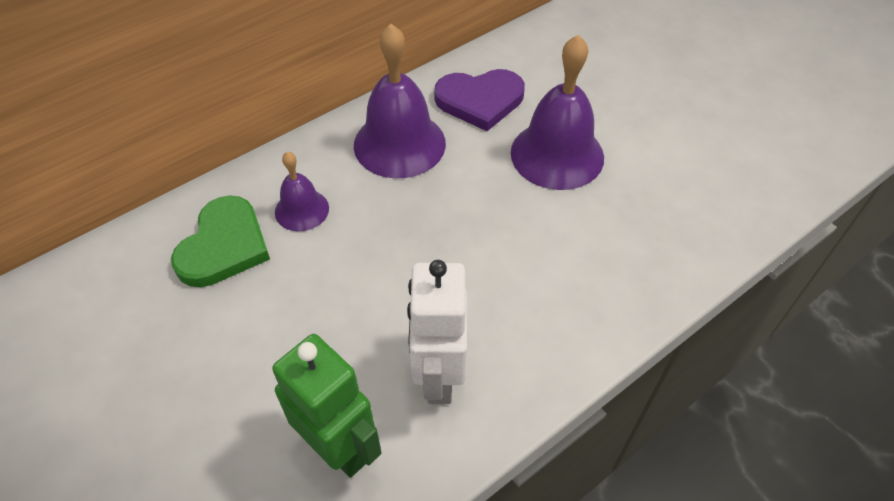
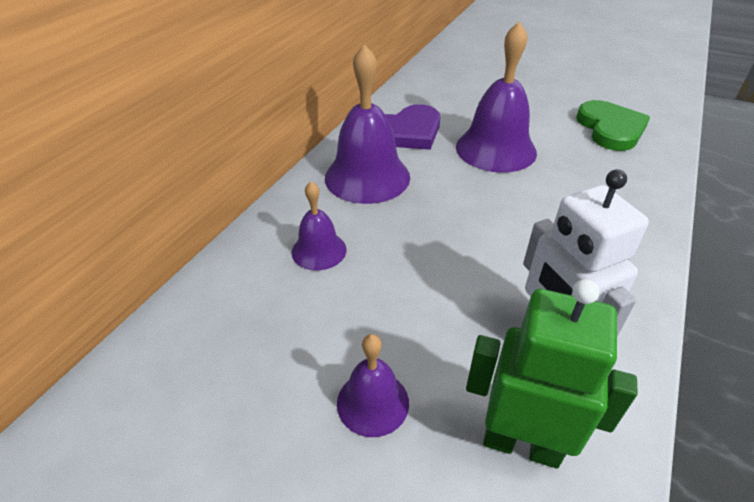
camera: 25 degrees left, 10 degrees down
green heart [171,195,270,287] -> green heart moved to [576,100,650,151]
none -> purple bell [337,334,409,437]

